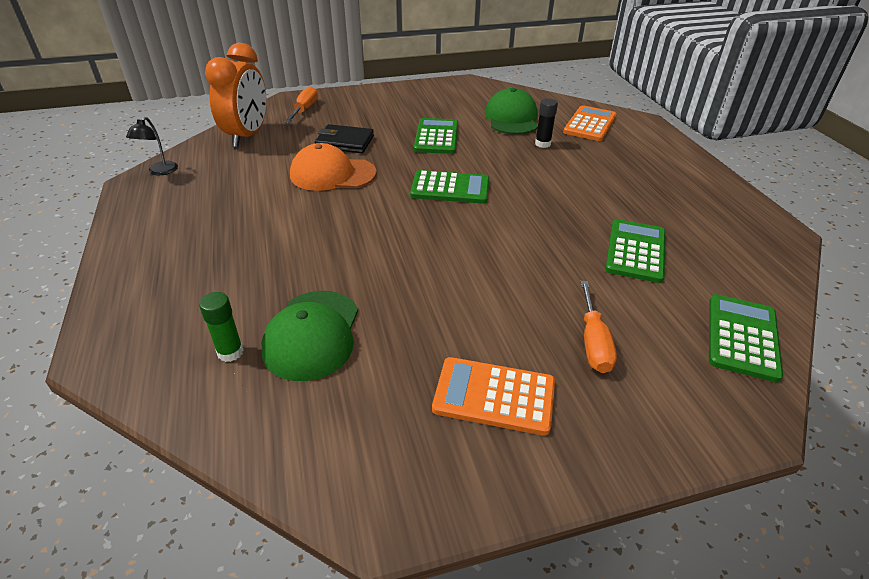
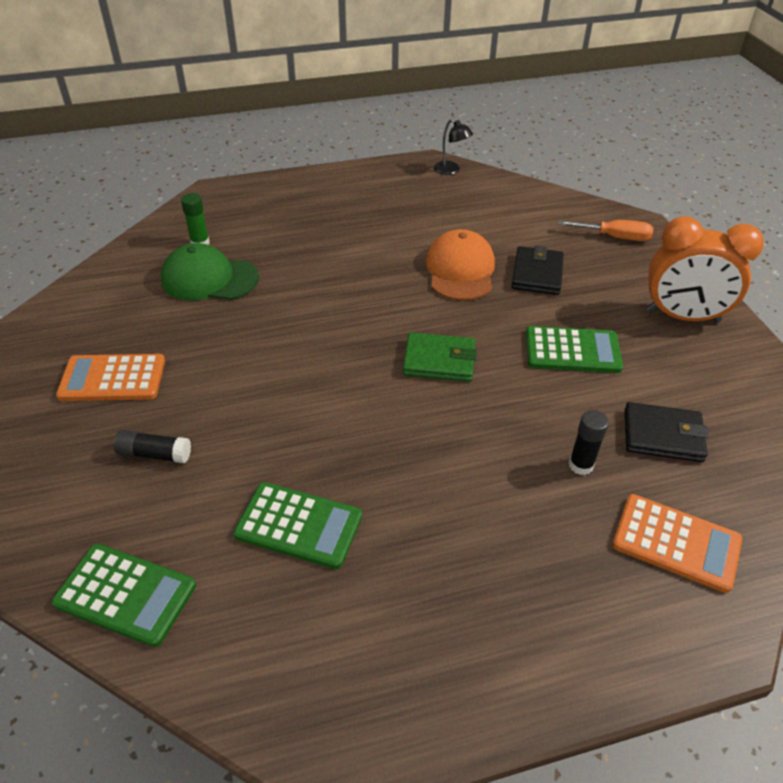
camera: 90 degrees right, 5 degrees up
black lamp [126,117,178,175] -> black lamp turned 150 degrees counterclockwise [434,119,473,175]
orange clock [205,43,267,147] -> orange clock moved to [646,216,764,323]
green calculator [410,170,489,204] -> green wallet [403,332,477,382]
orange calculator [432,357,555,436] -> orange calculator turned 105 degrees counterclockwise [56,354,165,401]
green cap [485,88,538,135] -> black wallet [624,402,709,462]
orange screwdriver [580,281,617,373] -> black glue stick [114,430,191,463]

